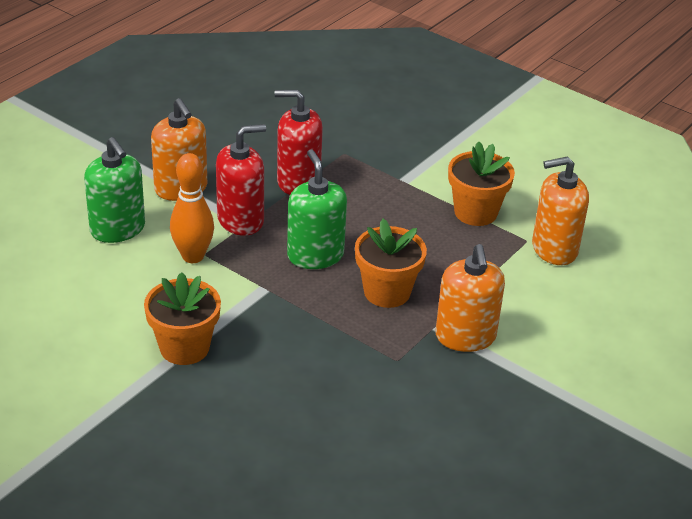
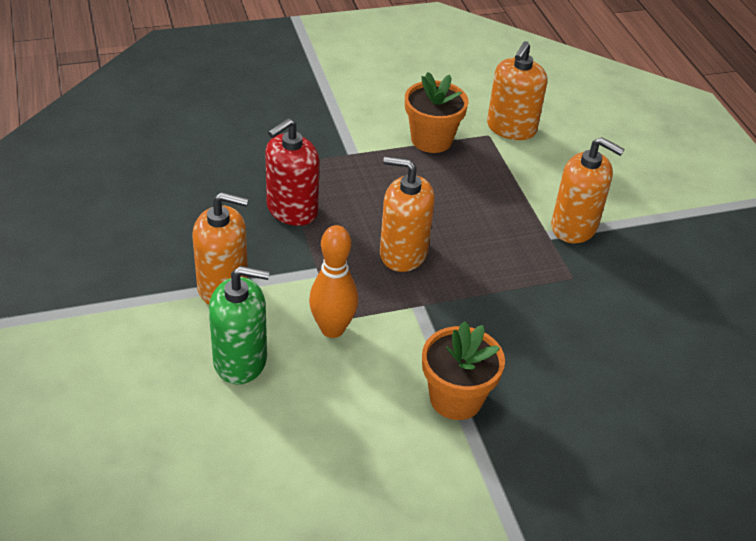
camera: 55 degrees left, 5 degrees up
red soap dispenser [216,124,266,236] -> none
green soap dispenser [287,149,347,269] -> orange soap dispenser [380,156,435,272]
orange flower pot [355,219,427,308] -> none

